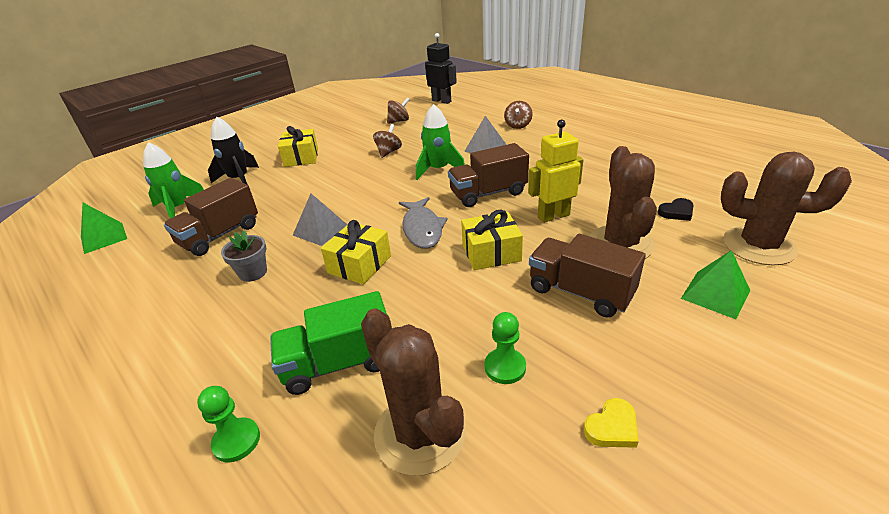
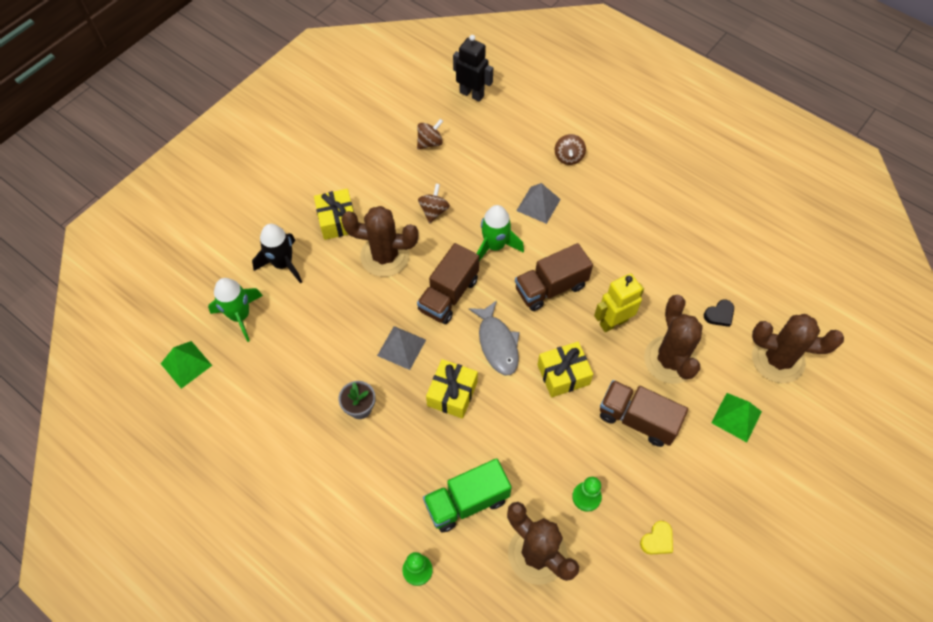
camera: 10 degrees left, 25 degrees up
brown truck [164,178,258,256] -> brown truck moved to [417,243,479,324]
none -> brown cactus [341,206,419,277]

